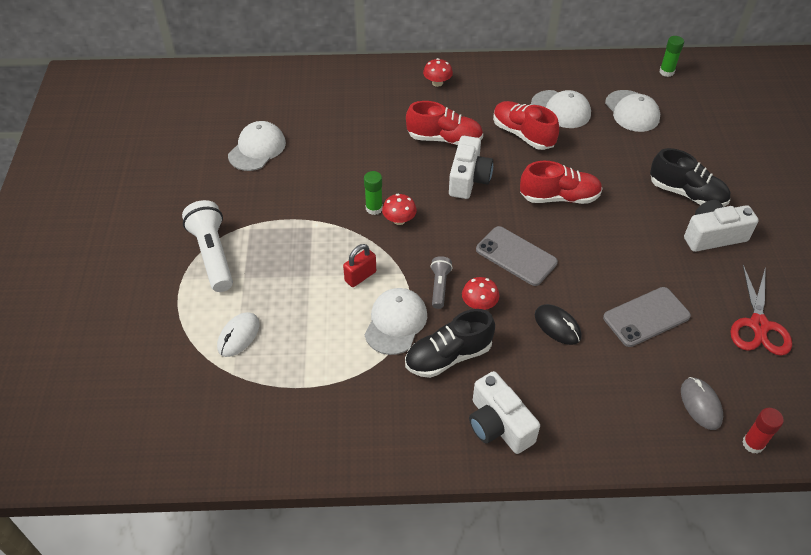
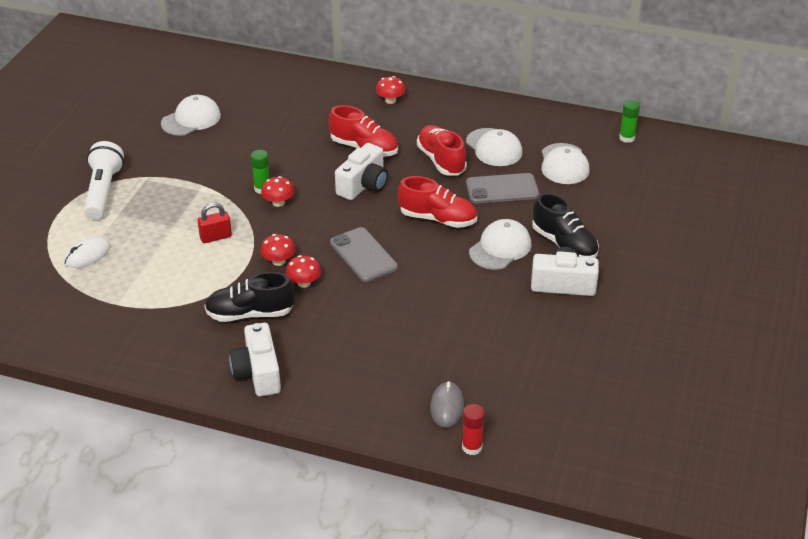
camera: 20 degrees right, 10 degrees down
white cap [364,288,427,355] -> white cap moved to [469,219,532,270]
grey flashlight [430,256,453,309] -> red mushroom [260,234,296,266]
black mouse [535,304,582,345] -> none
grey phone [603,287,691,347] -> grey phone moved to [466,173,539,204]
red scissors [730,265,792,356] -> none

